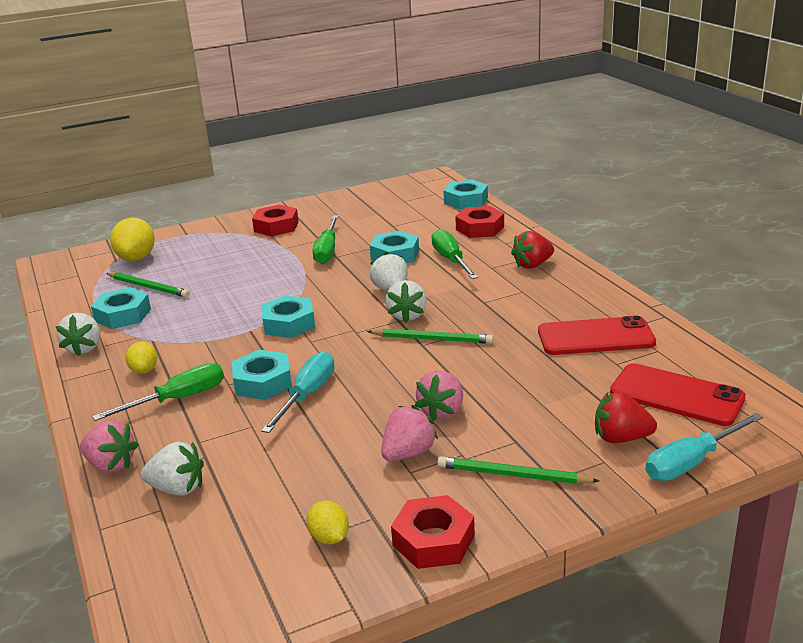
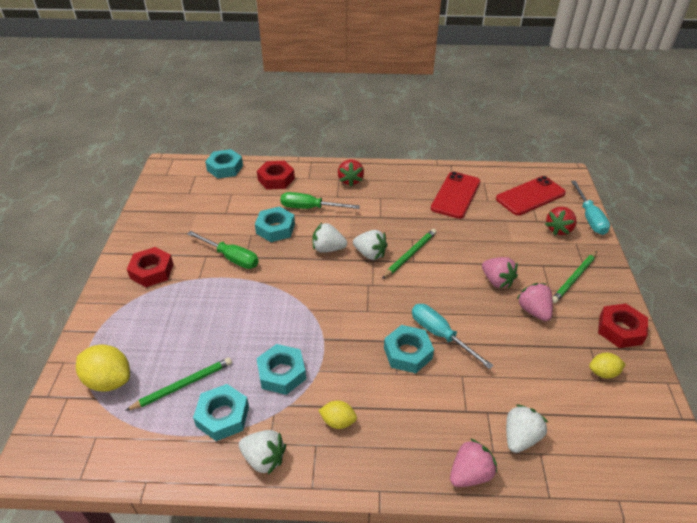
camera: 65 degrees left, 15 degrees up
green screwdriver [92,363,224,421] -> none
turquoise nut [261,295,315,338] -> turquoise nut moved to [256,344,306,395]

